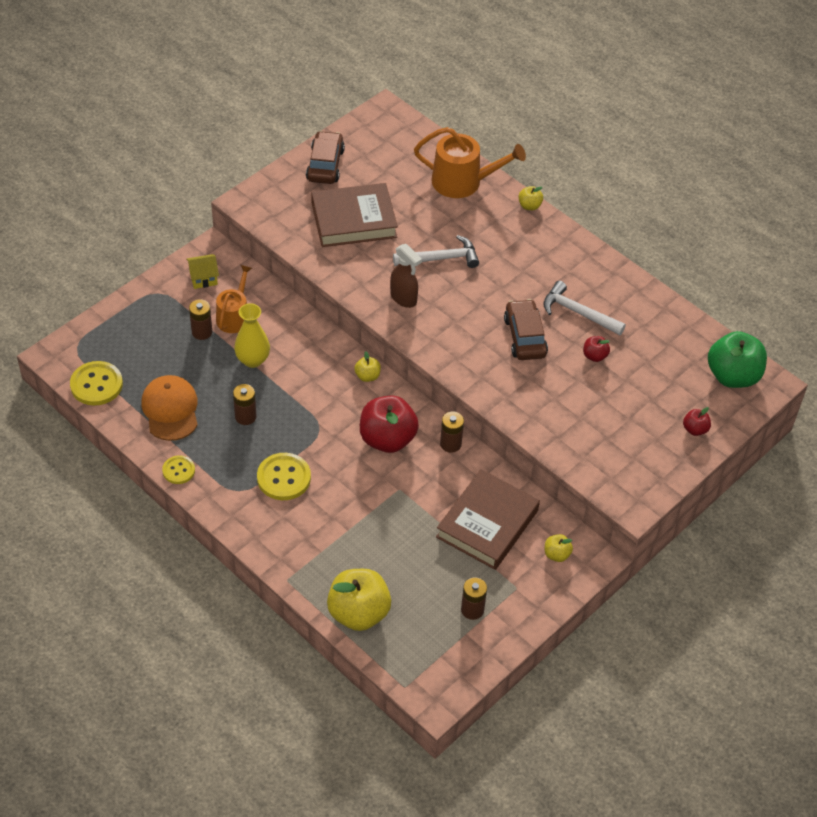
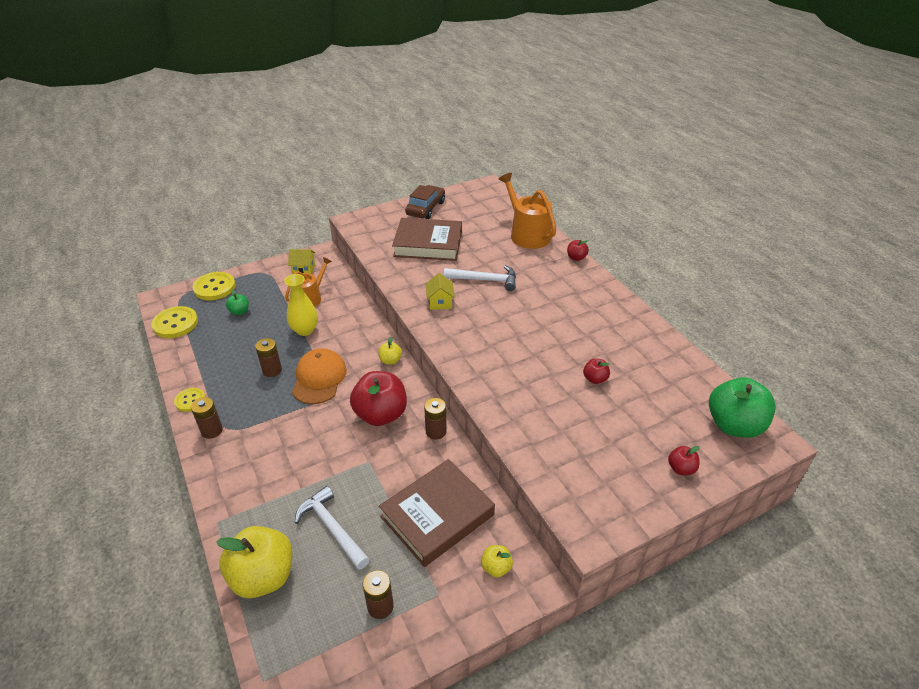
camera: 20 degrees right, 10 degrees down
orange cap [141,375,198,441] -> orange cap moved to [292,348,347,404]
brown battery [189,299,212,340] -> brown battery moved to [191,397,223,439]
yellow button [257,453,311,500] -> yellow button moved to [192,272,236,300]
brown spray bottle [390,244,422,308] -> yellow house [426,273,455,310]
orange watering can [414,127,526,198] -> orange watering can turned 150 degrees counterclockwise [499,173,556,249]
brown car [504,299,548,360] -> none
yellow apple [518,186,543,210] -> red apple [567,240,589,261]
white hammer [543,281,626,335] -> white hammer moved to [295,486,370,570]
none -> green apple [226,290,249,315]

